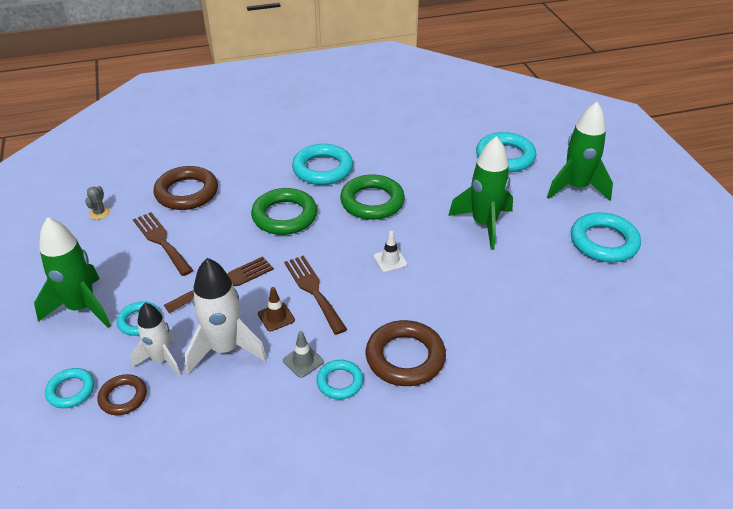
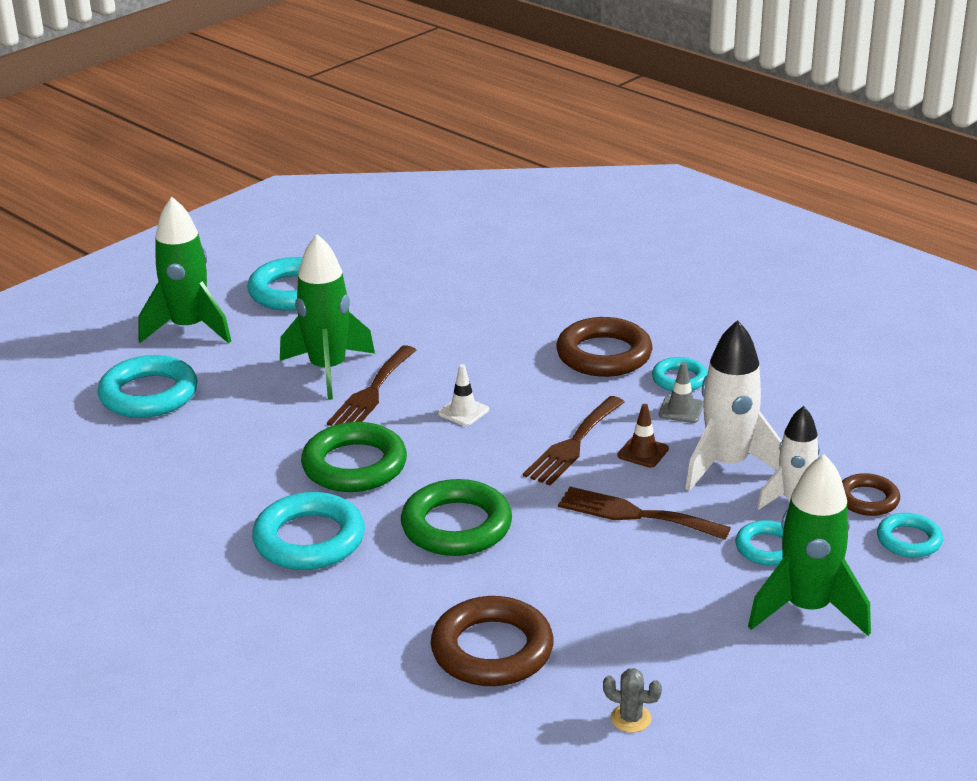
camera: 120 degrees left, 10 degrees down
grey cactus [85,186,110,220] -> grey cactus turned 45 degrees clockwise [603,668,662,733]
brown fork [133,212,193,276] -> brown fork moved to [327,345,416,426]

